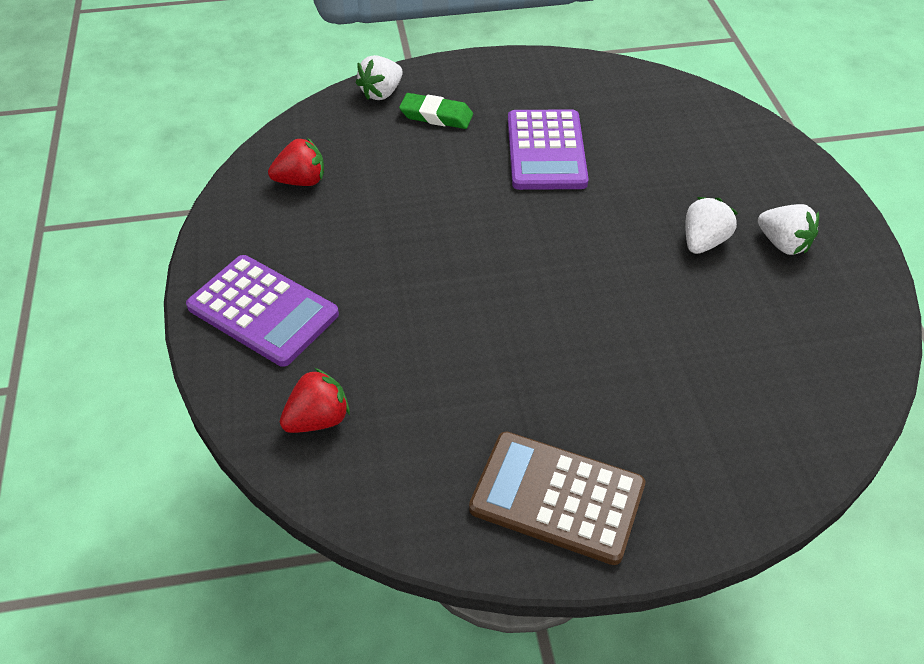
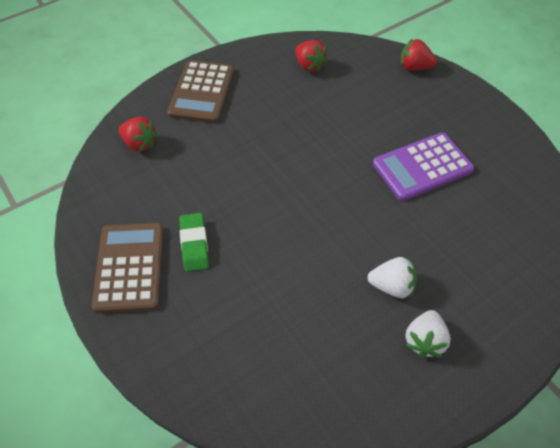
camera: 65 degrees right, 5 degrees up
purple calculator [186,255,339,367] -> brown calculator [167,60,234,123]
white strawberry [356,55,403,100] -> red strawberry [400,39,437,71]
green eraser [399,93,473,129] -> green eraser moved to [179,213,209,272]

